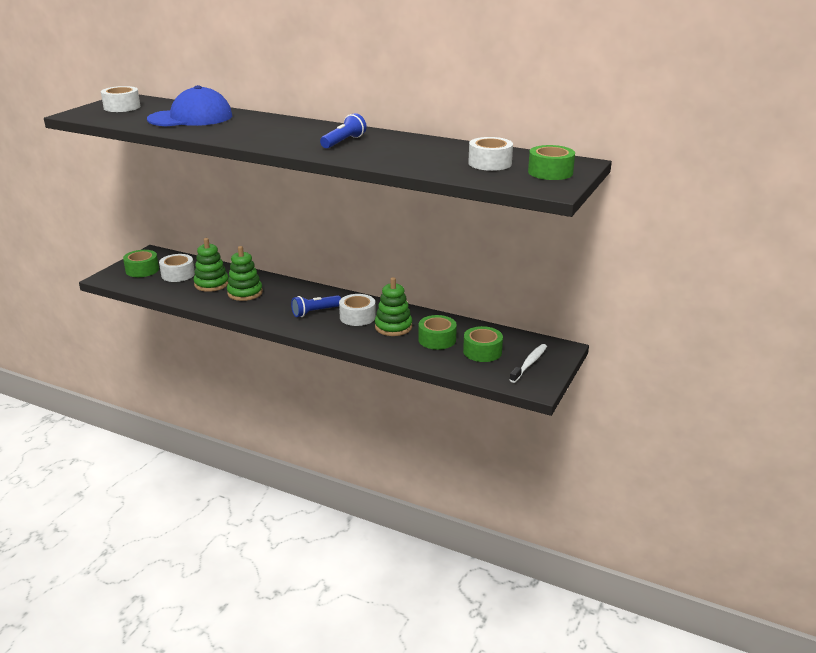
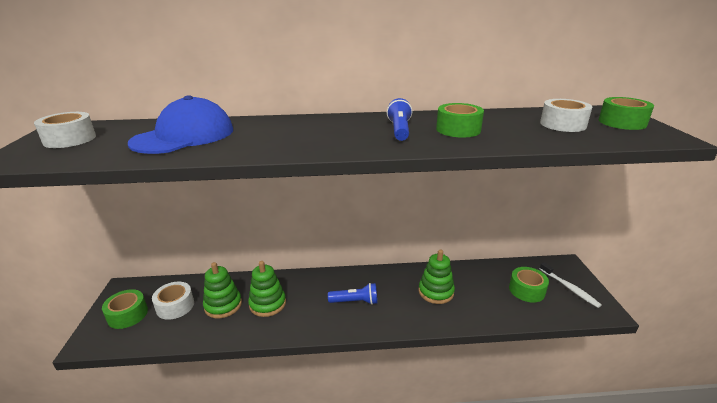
camera: 30 degrees left, 0 degrees up
blue flashlight [291,295,341,317] -> blue flashlight turned 120 degrees counterclockwise [328,283,377,305]
white tape [339,294,376,326] -> none
green tape [418,315,457,350] -> green tape moved to [436,103,484,138]
white toothbrush [510,344,547,383] -> white toothbrush turned 150 degrees clockwise [540,262,601,308]

